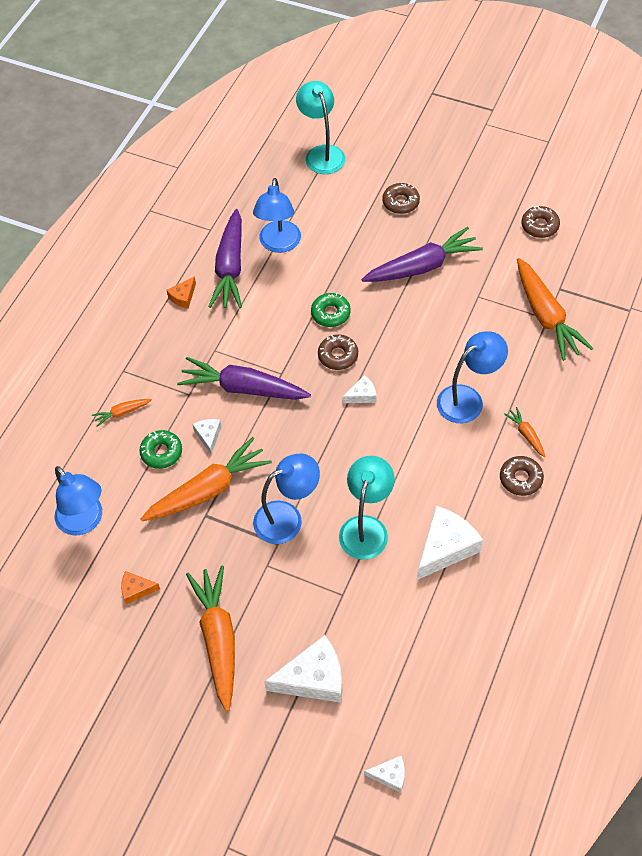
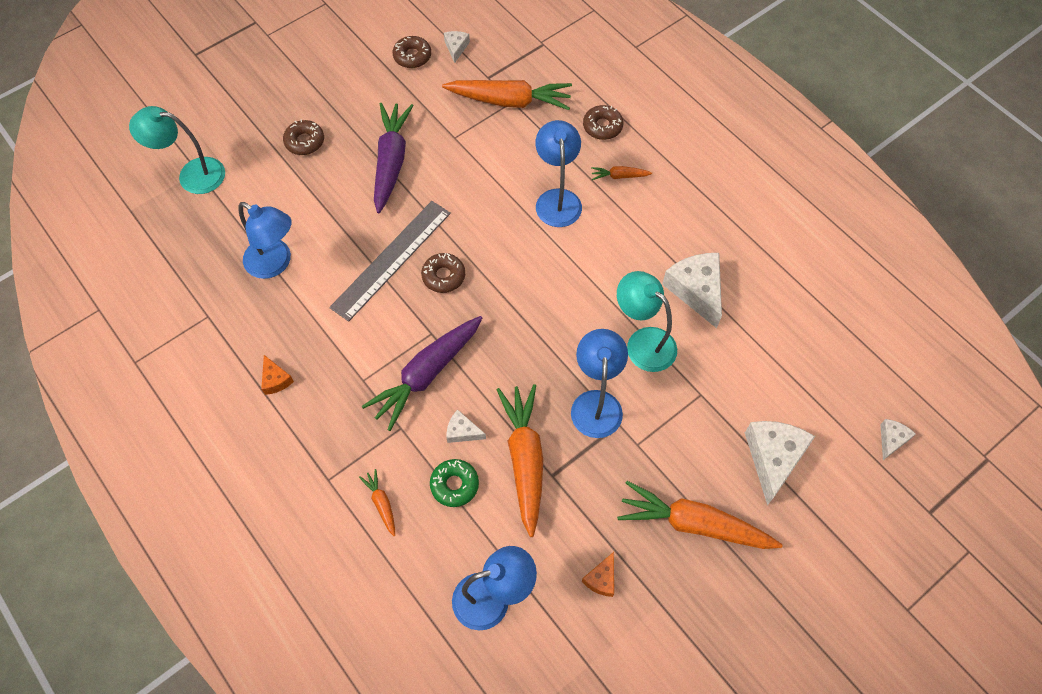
camera: 65 degrees left, 5 degrees up
orange carrot [92,399,152,427] -> orange carrot turned 150 degrees clockwise [359,469,395,536]
purple carrot [208,209,242,308] -> none
green donut [311,293,351,327] -> grey ruler [329,201,451,322]
white cheese [343,375,377,403] -> white cheese moved to [444,31,470,63]
brown donut [500,456,544,496] -> brown donut moved to [583,105,623,140]

